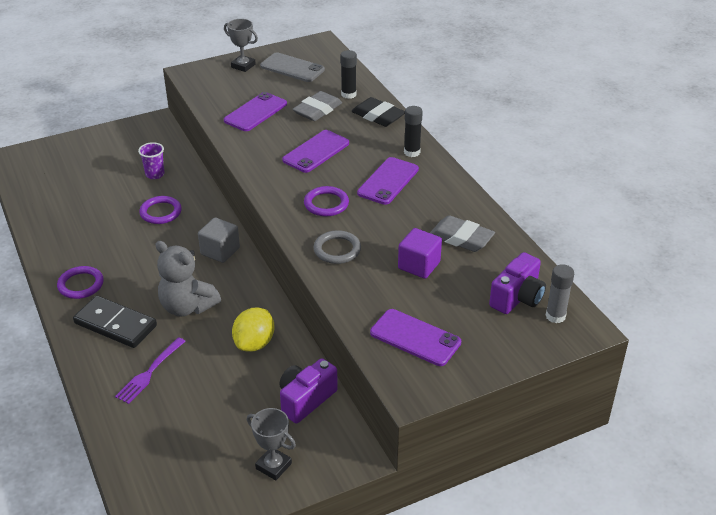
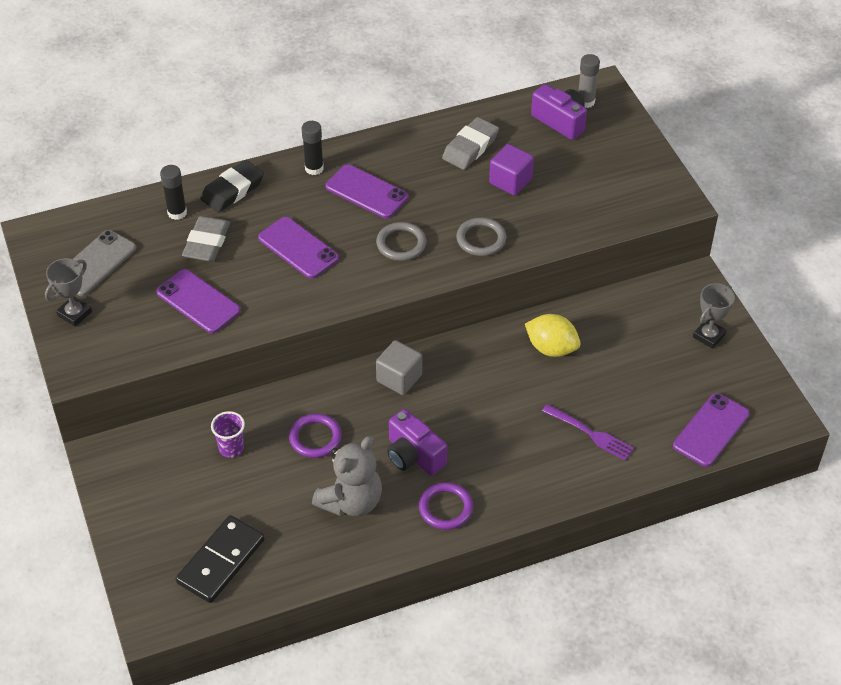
camera: 85 degrees left, 10 degrees up
black domino [73,296,157,348] -> black domino moved to [176,515,265,603]
grey teddy bear [156,241,221,316] -> grey teddy bear moved to [312,436,382,516]
purple camera [279,358,338,423] -> purple camera moved to [387,409,447,476]
grey eraser [292,91,342,121] -> grey eraser turned 60 degrees clockwise [182,216,230,262]
purple ring [304,186,349,216] -> grey ring [376,222,426,261]
purple phone [370,309,461,366] -> purple phone moved to [673,393,750,467]

